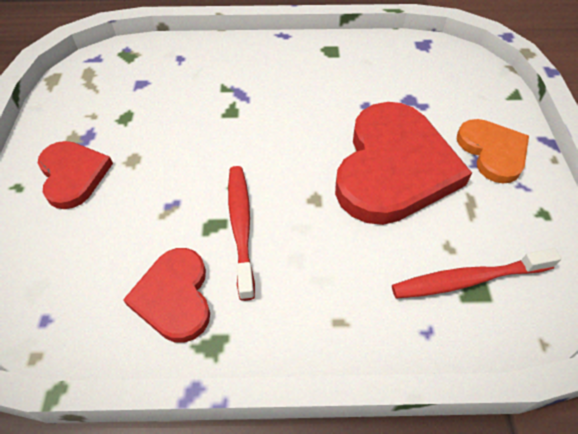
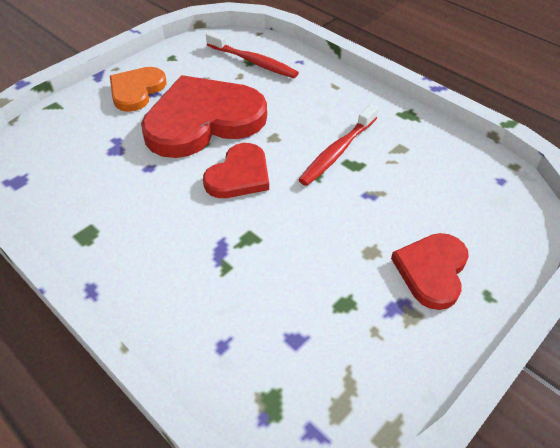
camera: 135 degrees left, 5 degrees down
red heart [123,248,210,343] -> red heart moved to [203,143,269,198]

